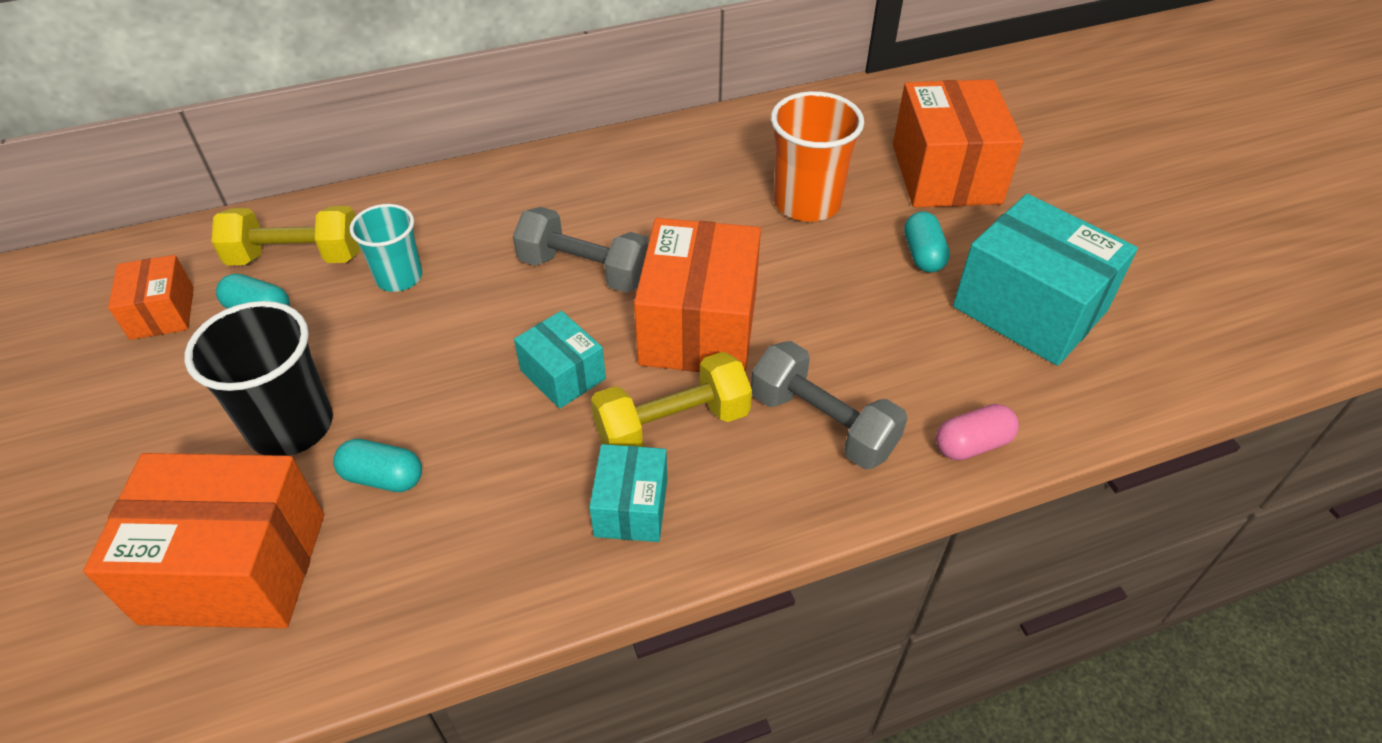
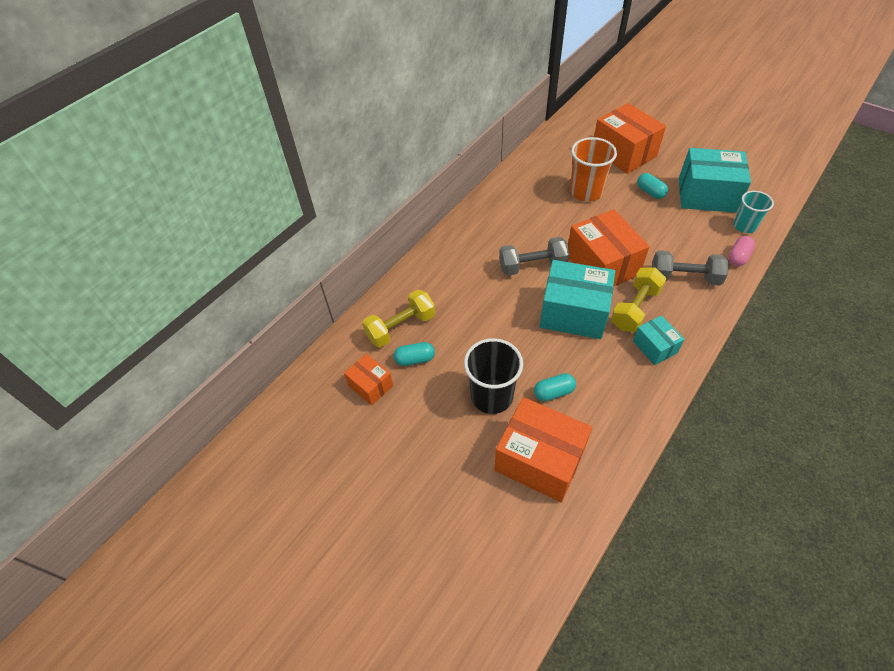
camera: 30 degrees left, 5 degrees up
orange box [83,453,324,628] -> orange box turned 60 degrees clockwise [494,397,592,502]
turquoise cup [350,204,422,292] -> turquoise cup moved to [733,191,774,233]
turquoise box [514,311,606,409] -> turquoise box [540,260,615,339], size x1.88

